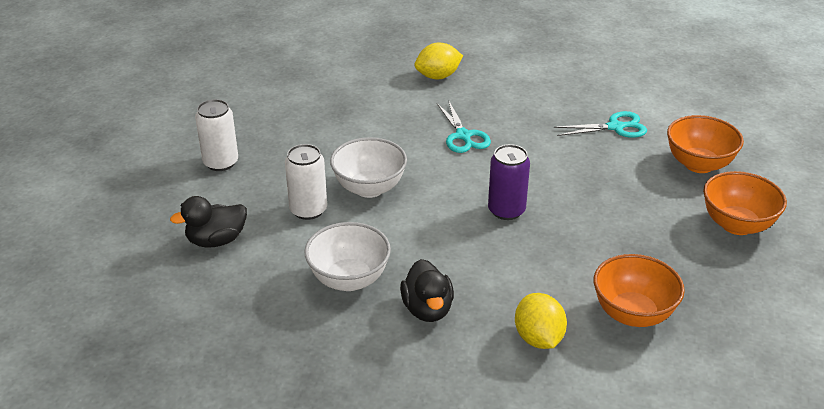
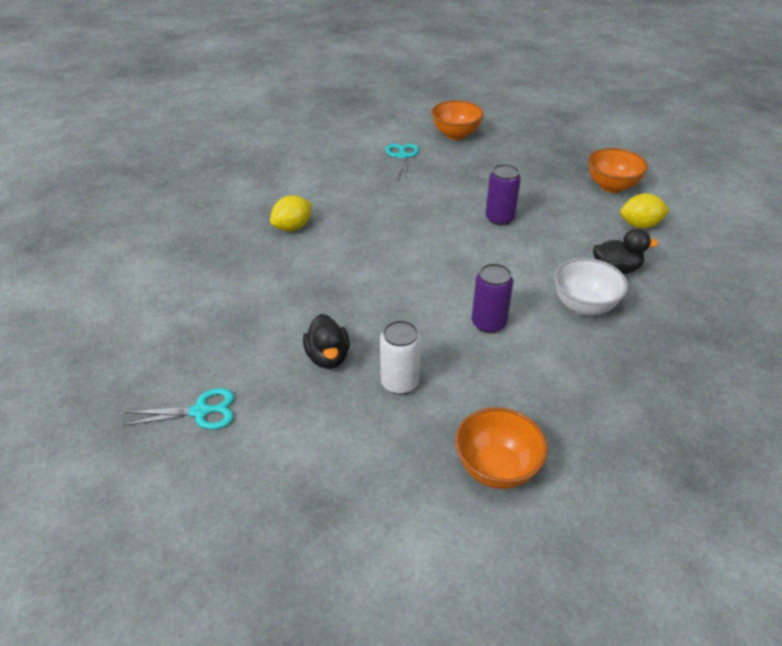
camera: 80 degrees left, 5 degrees up
black duck [170,196,247,248] -> black duck moved to [303,314,350,369]
white can [285,144,327,220] -> purple can [472,263,513,333]
white bowl [330,137,407,198] -> none
yellow lemon [415,43,463,79] -> yellow lemon turned 60 degrees clockwise [270,195,312,231]
turquoise scissors [437,100,491,153] -> turquoise scissors moved to [123,388,234,430]
orange bowl [703,171,787,235] -> orange bowl moved to [455,407,548,489]

